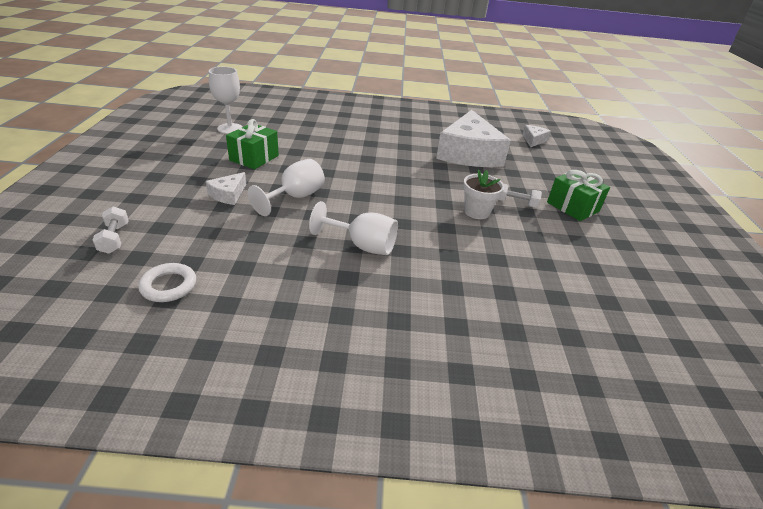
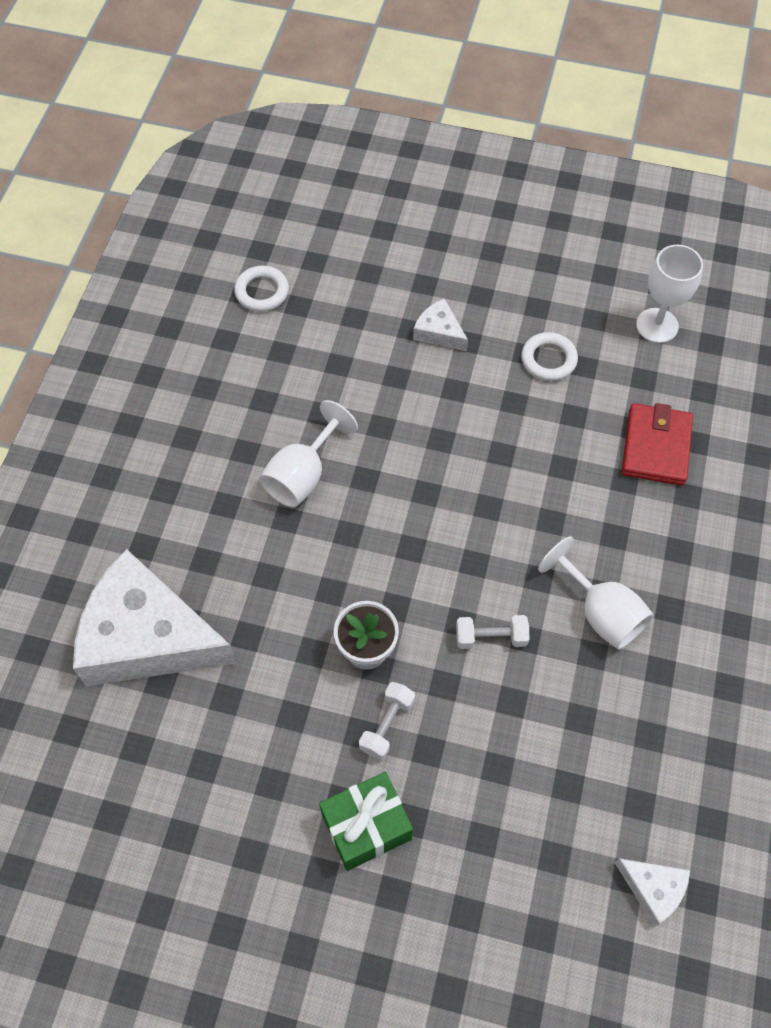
camera: 105 degrees right, 25 degrees up
white dumbbell [92,206,129,254] -> white dumbbell moved to [456,615,529,649]
green gift [226,119,279,170] -> white ring [521,332,578,381]
white goblet [248,159,325,216] -> white goblet moved to [538,536,654,650]
white cheese [436,110,511,167] -> white cheese moved to [73,549,237,686]
none -> red wallet [622,403,693,486]

